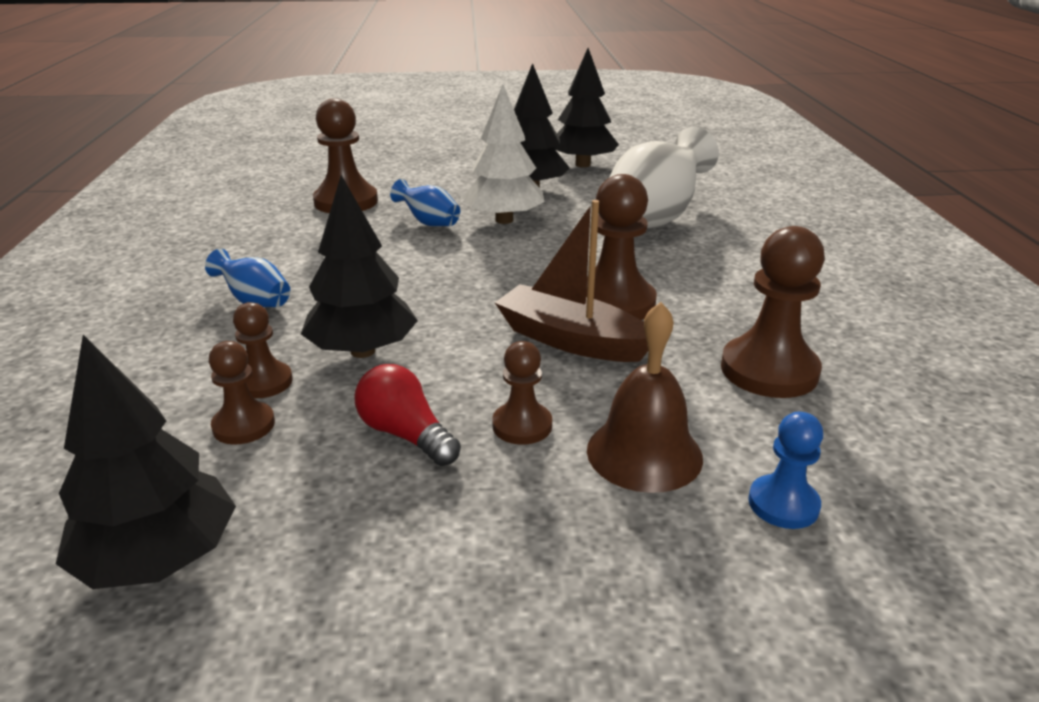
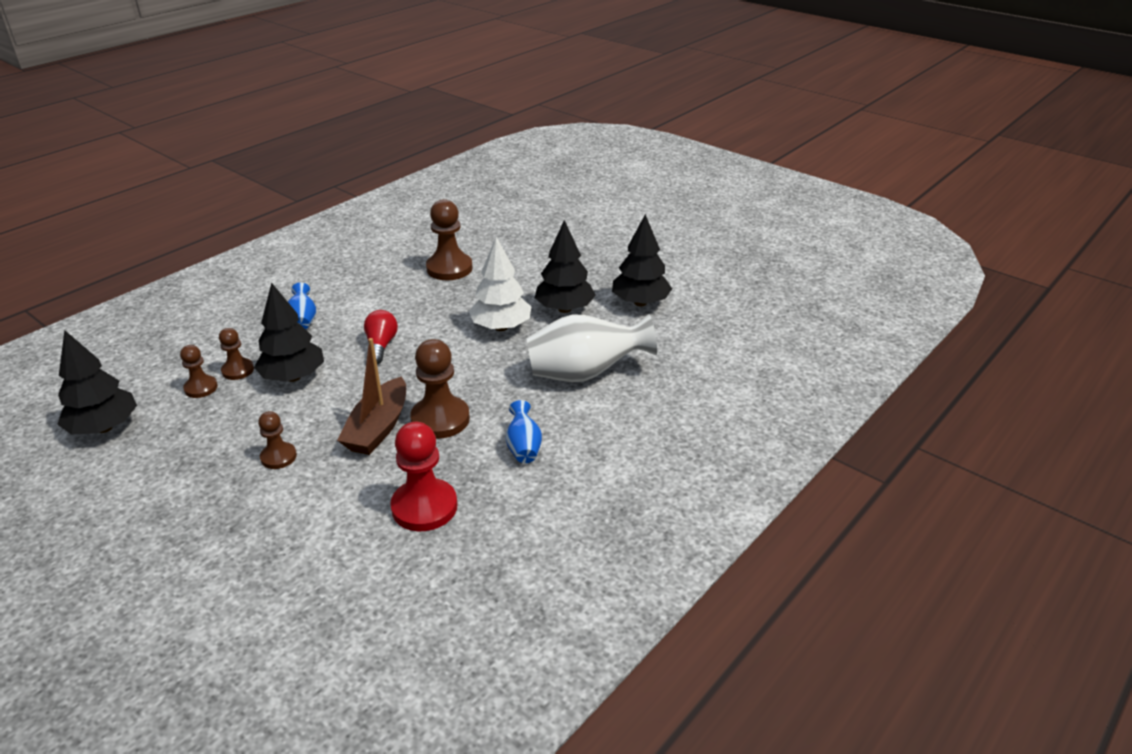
camera: 45 degrees right, 5 degrees up
red light bulb [355,364,461,466] -> red light bulb moved to [364,310,398,364]
blue vase [390,179,460,227] -> blue vase moved to [506,400,542,463]
brown boat [495,200,648,362] -> brown boat turned 150 degrees counterclockwise [337,338,406,455]
brown bell [587,302,703,493] -> none
brown pawn [721,226,825,398] -> red pawn [390,422,457,531]
blue pawn [748,412,823,529] -> none

